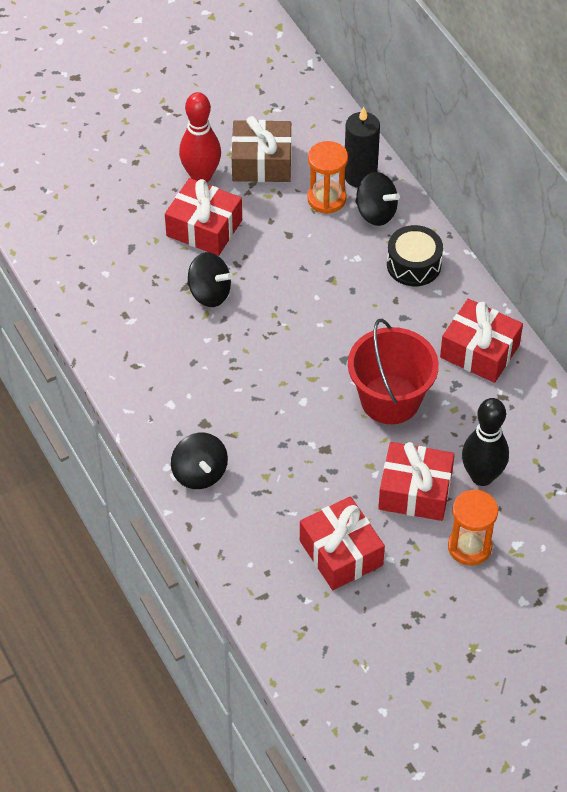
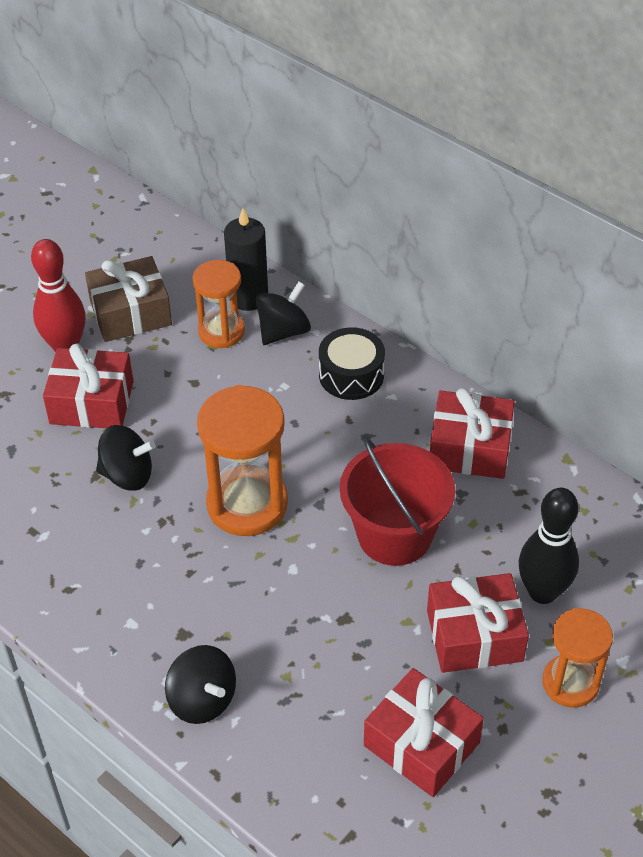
camera: 20 degrees left, 5 degrees down
black spinning top [355,172,400,226] -> black spinning top turned 60 degrees counterclockwise [256,282,311,345]
none -> orange hourglass [197,385,288,536]

